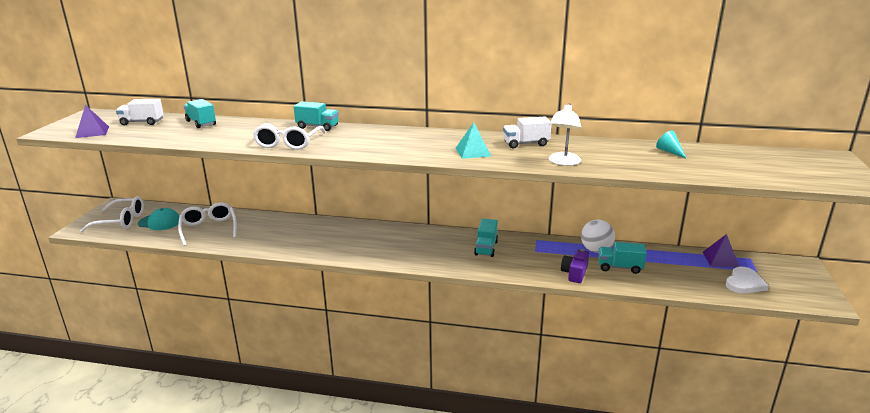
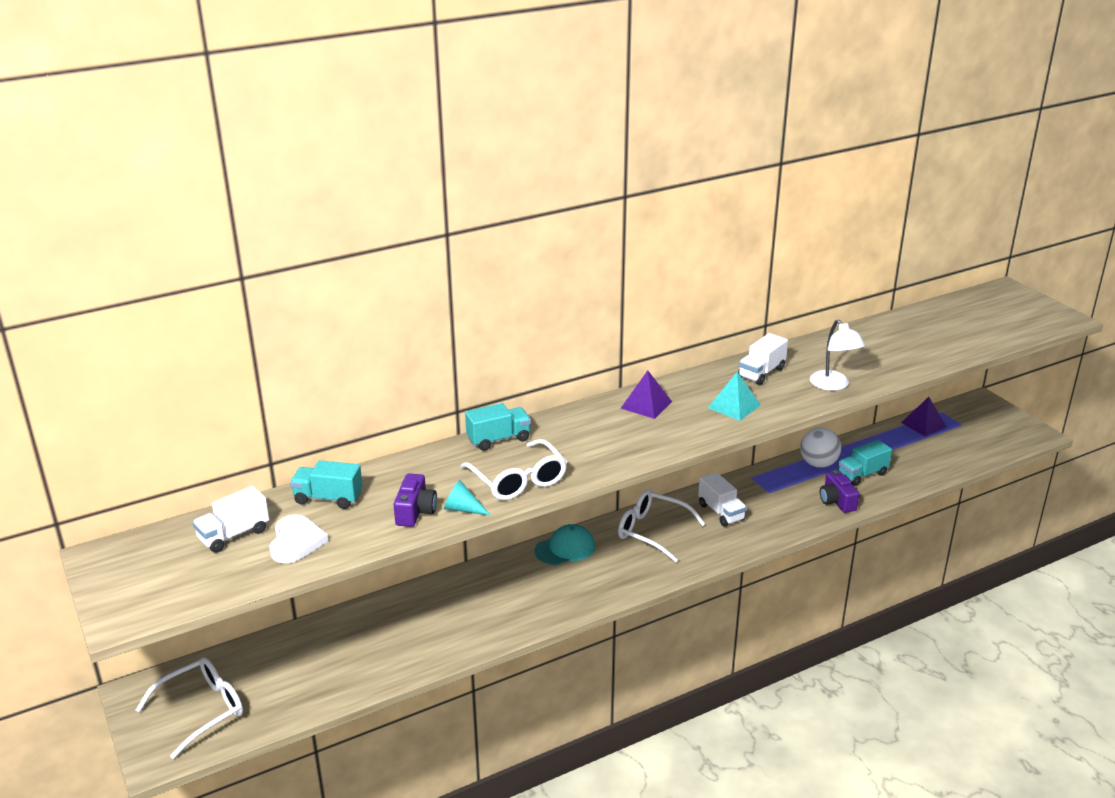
camera: 40 degrees left, 5 degrees up
purple pyramid [75,105,109,138] -> purple pyramid moved to [621,370,672,419]
turquoise cap [138,208,180,230] -> turquoise cap moved to [535,524,595,565]
white glasses [178,202,237,246] -> white glasses moved to [618,490,705,562]
turquoise truck [474,219,498,257] -> white truck [698,472,747,527]
turquoise cone [656,131,687,159] -> turquoise cone moved to [444,480,491,516]
white heart [726,267,769,294] -> white heart moved to [270,515,328,563]
none -> purple camera [394,473,437,527]

